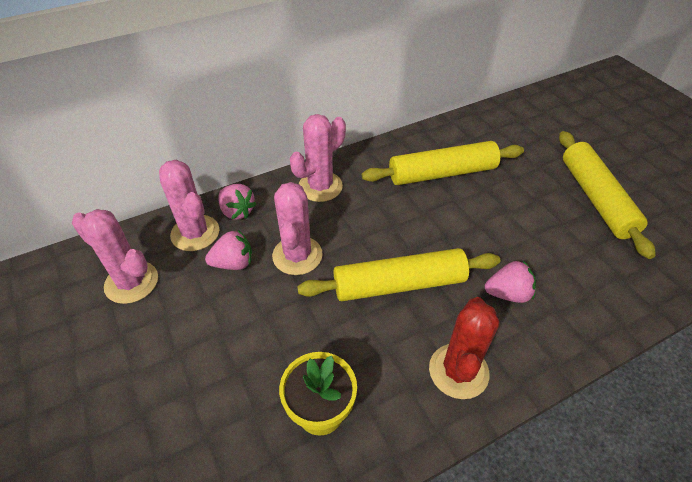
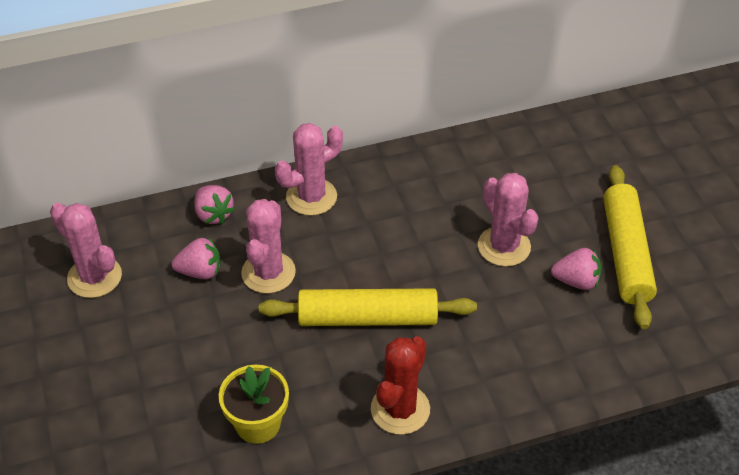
camera: 10 degrees right, 0 degrees up
pink cactus [159,160,219,251] -> pink cactus moved to [478,173,539,267]
yellow rolling pin [362,141,524,185] -> none
pink strawberry [485,261,536,303] -> pink strawberry moved to [551,248,602,290]

